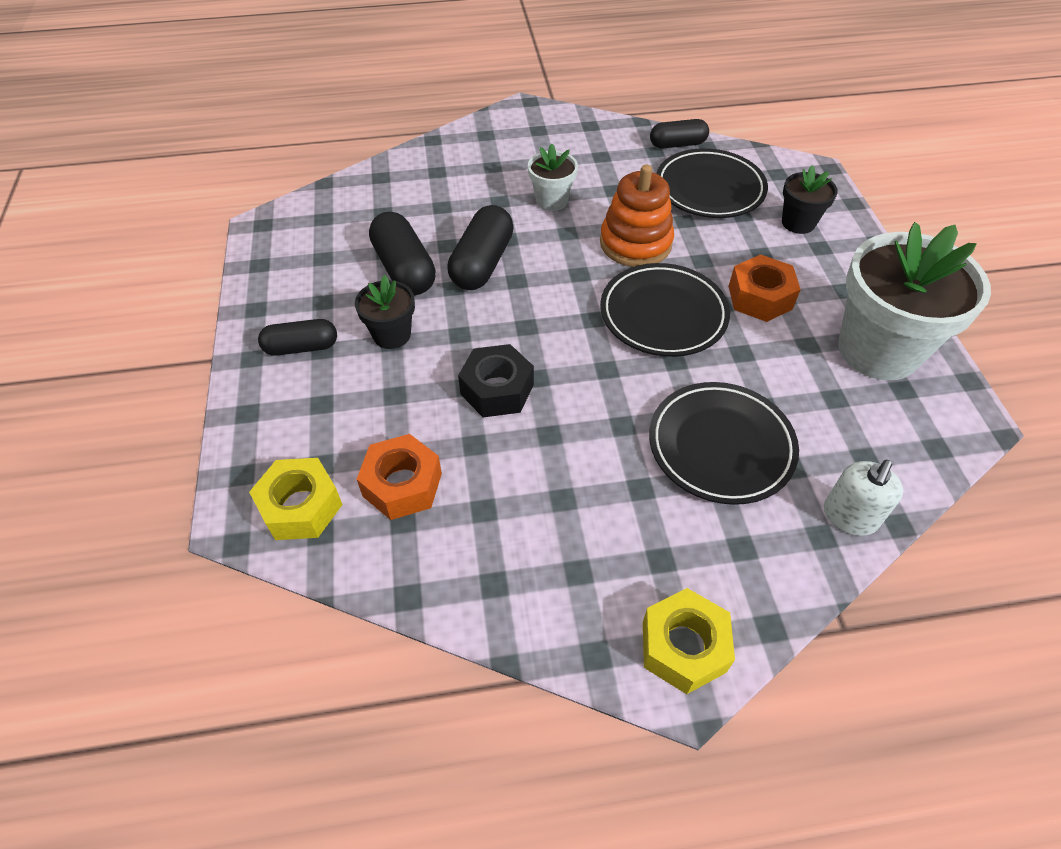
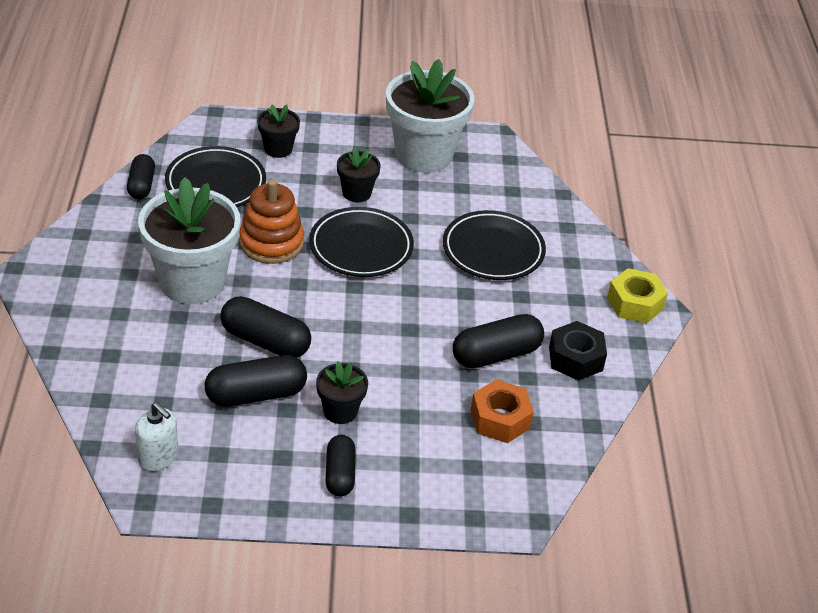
camera: 85 degrees left, 10 degrees down
yellow nut [249,458,343,540] -> none
black nut [458,344,534,417] -> black nut moved to [549,321,607,381]
white flower pot [528,143,578,211] -> white flower pot [138,177,241,304], size x2.07
orange nut [729,254,801,322] -> black flower pot [337,147,381,202]
white soap dispenser [824,460,903,536] -> white soap dispenser moved to [135,403,178,471]
none -> black capsule [453,314,544,368]

